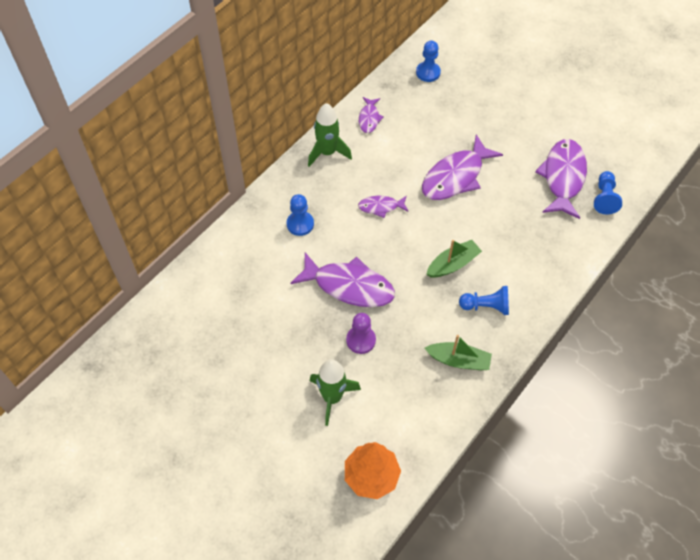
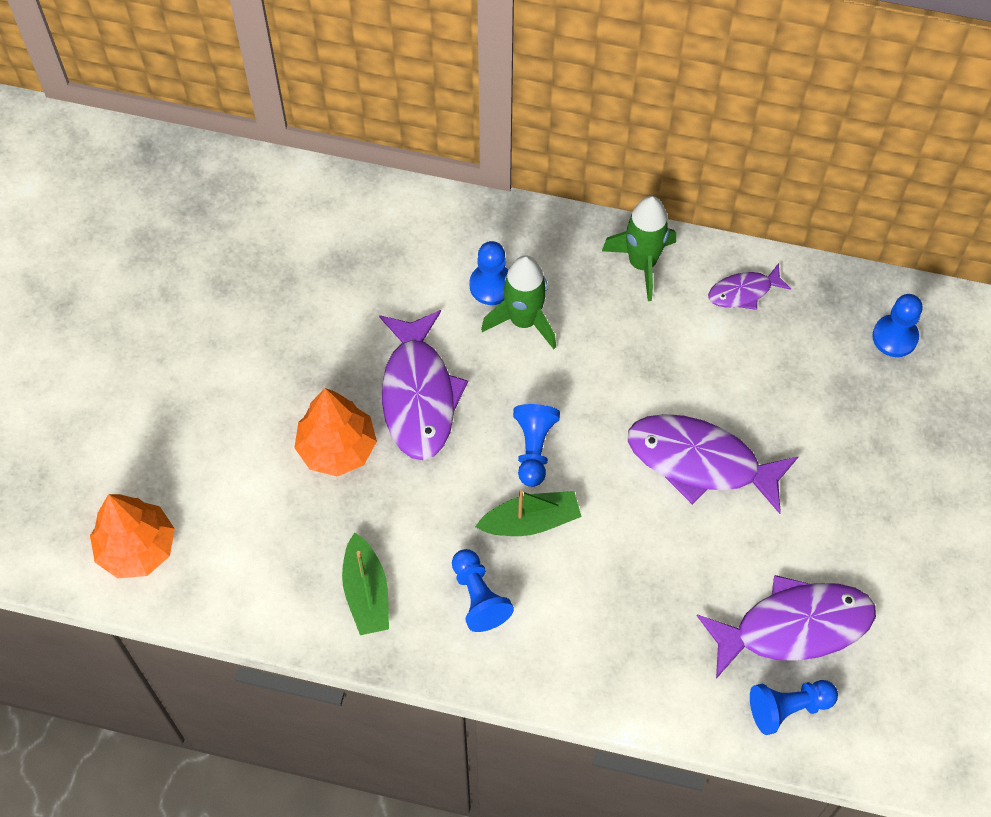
camera: 65 degrees right, 5 degrees up
green rocket [310,359,361,426] -> green rocket moved to [481,255,556,349]
purple pawn [346,313,376,354] -> orange tree [294,388,377,477]
purple fish [358,196,409,218] -> none
green boat [426,240,482,278] -> green boat turned 45 degrees counterclockwise [475,490,581,536]
none -> blue pawn [513,404,560,487]

